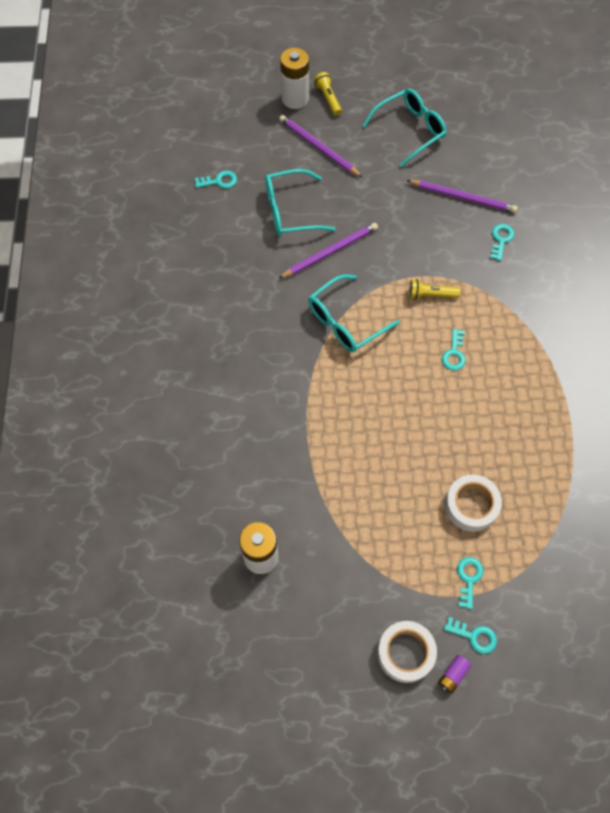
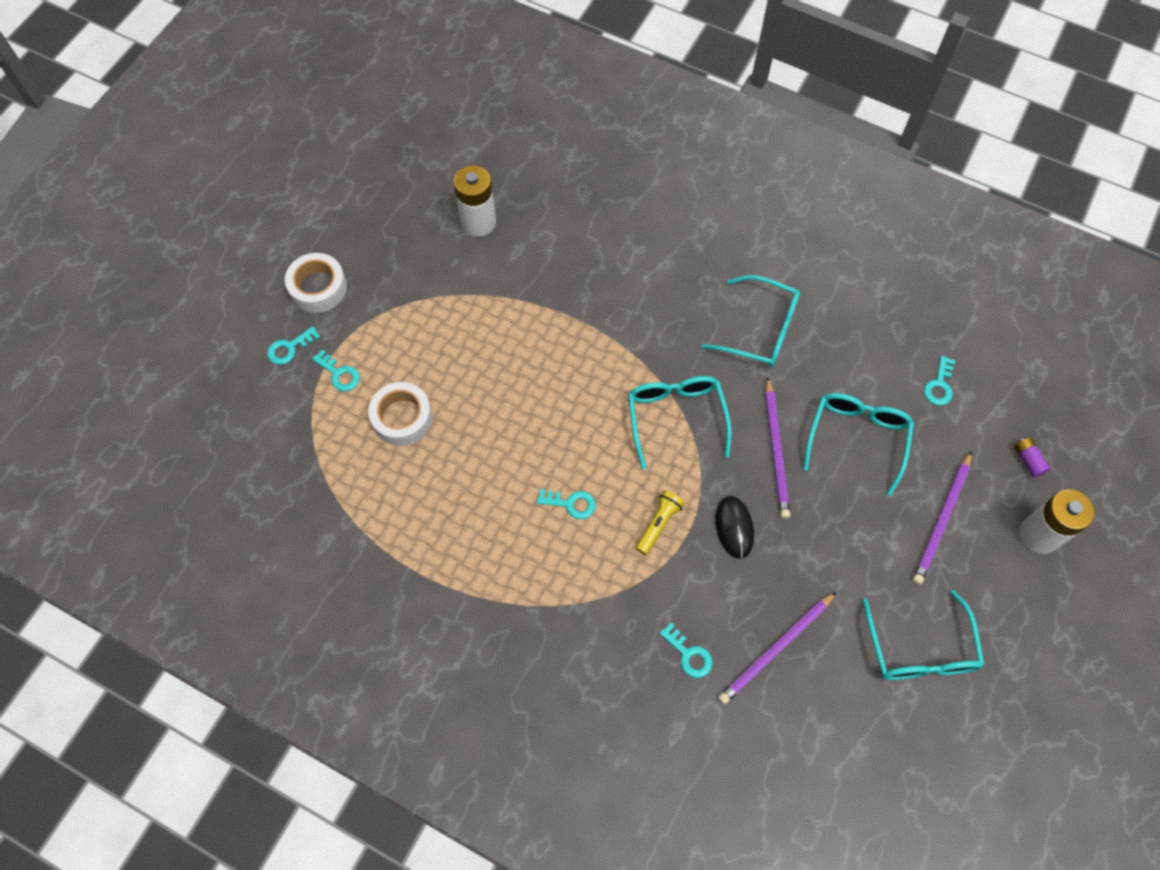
camera: 120 degrees right, 0 degrees up
purple pencil [279,115,362,177] -> purple pencil turned 135 degrees clockwise [913,451,972,585]
yellow flashlight [313,72,342,116] -> none
purple battery [438,655,471,693] -> purple battery moved to [1014,438,1051,478]
turquoise key [442,329,466,371] -> turquoise key turned 150 degrees clockwise [537,489,596,519]
none -> turquoise glasses [701,275,800,367]
none -> black mouse [715,496,754,559]

